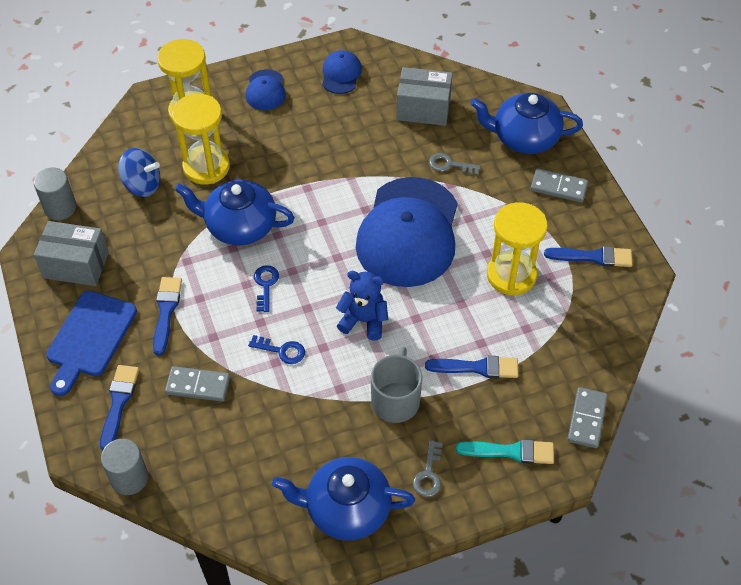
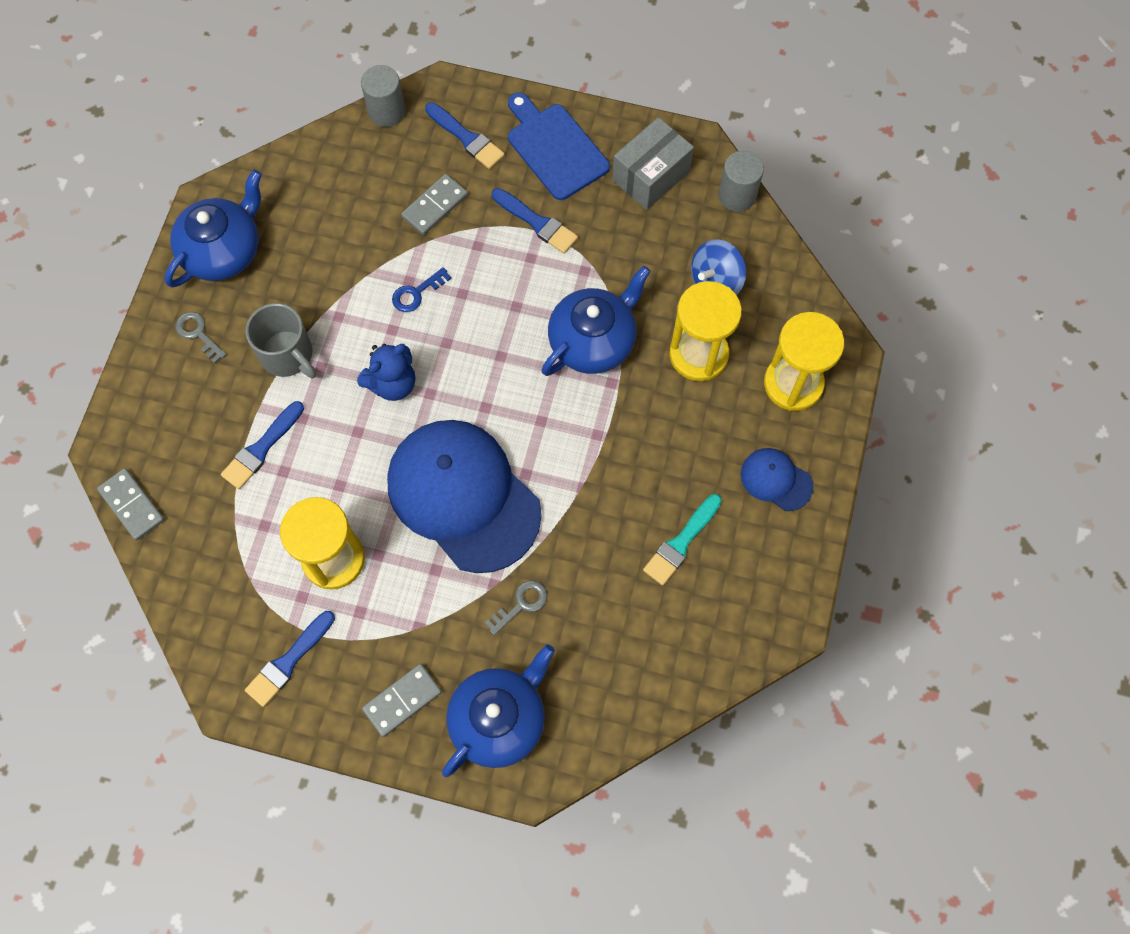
camera: 125 degrees right, 15 degrees up
blue key [254,265,279,312] -> none
blue cap [322,50,362,94] -> none
grey box [396,67,453,126] -> none
turquoise brush [456,439,554,464] -> turquoise brush moved to [643,494,722,585]

